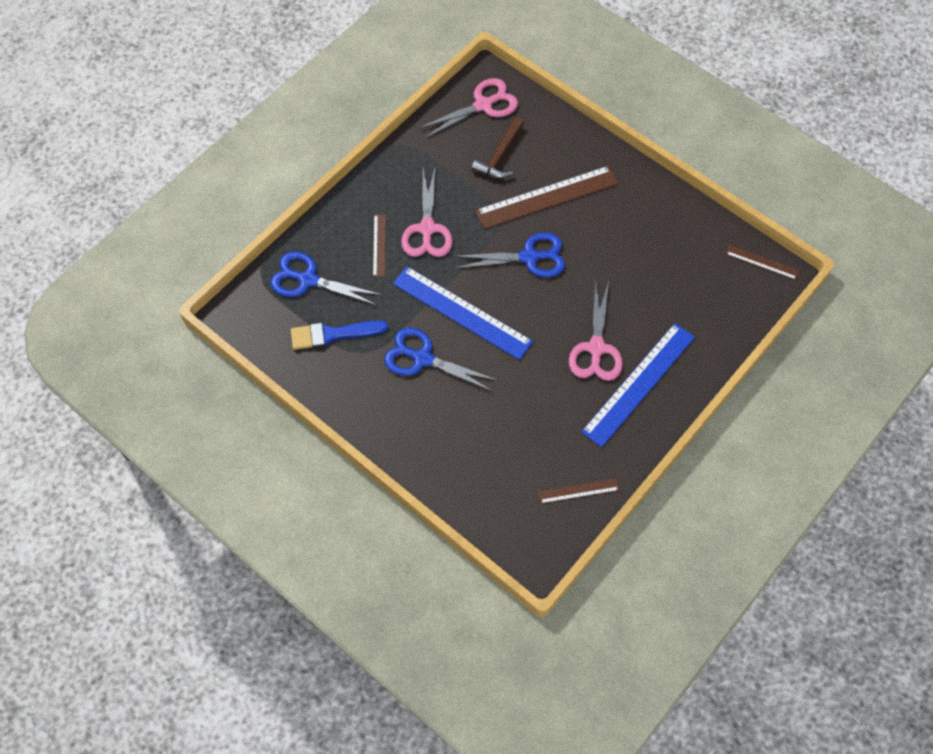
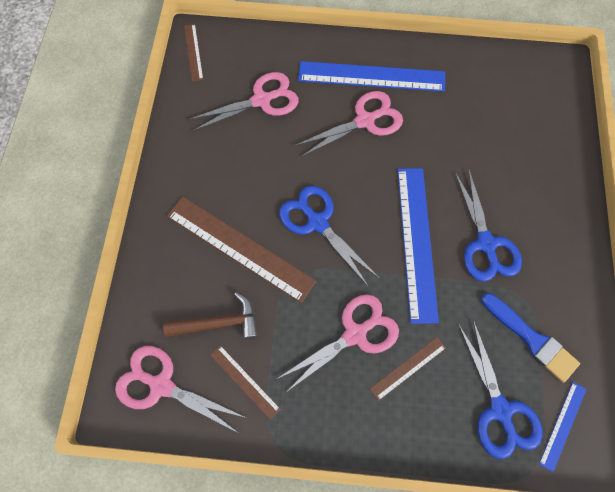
camera: 125 degrees left, 5 degrees up
brown ruler [538,478,619,504] -> brown ruler moved to [210,345,281,420]
none -> pink scissors [188,72,299,131]
none -> blue ruler [539,382,587,472]

